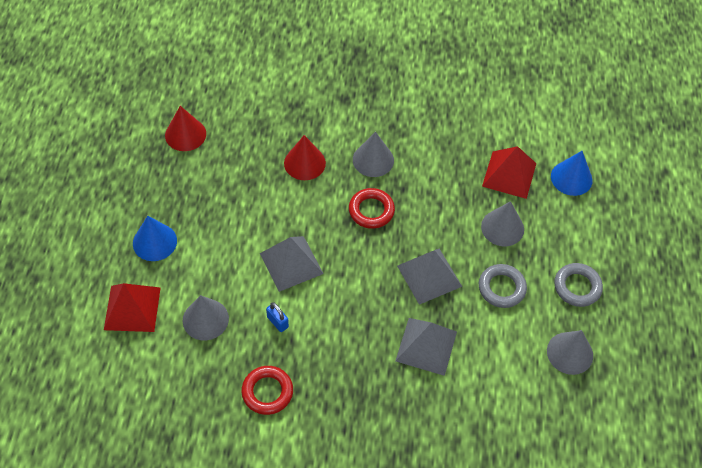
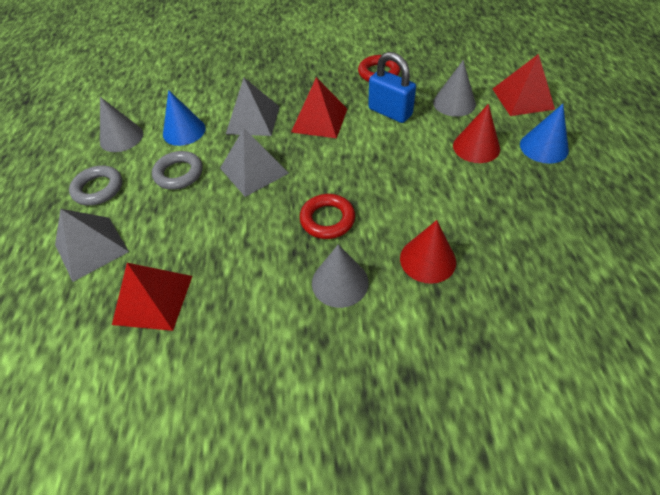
camera: 175 degrees right, 5 degrees down
red cone [165,106,206,151] -> red cone moved to [453,104,500,163]
grey pyramid [260,236,323,292] -> grey pyramid moved to [55,209,129,282]
blue padlock [266,302,289,332] -> blue padlock [368,52,416,123], size x1.97
grey cone [481,201,524,246] -> none
blue cone [551,151,593,196] -> blue cone moved to [163,90,206,146]
none -> red pyramid [291,77,347,138]

